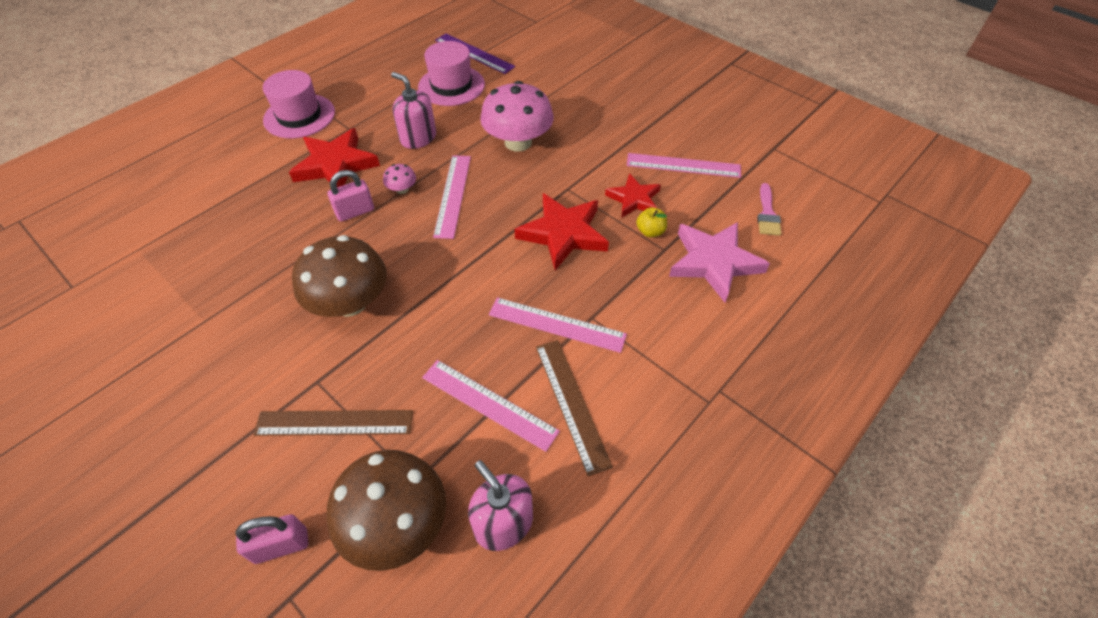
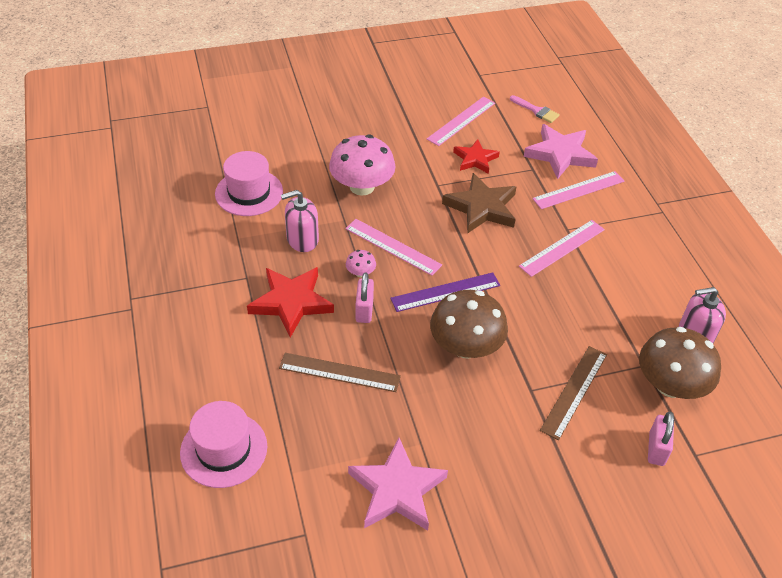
camera: 60 degrees left, 5 degrees down
pink hat [263,70,335,138] -> pink hat moved to [180,401,267,488]
pink ruler [422,360,560,452] -> pink ruler moved to [532,171,625,209]
purple ruler [435,33,515,74] -> purple ruler moved to [390,272,500,312]
red star [514,193,609,270] -> brown star [442,173,516,233]
brown ruler [536,340,613,476] -> brown ruler moved to [279,353,401,392]
yellow apple [636,207,667,237] -> none
none -> pink star [348,438,448,531]

